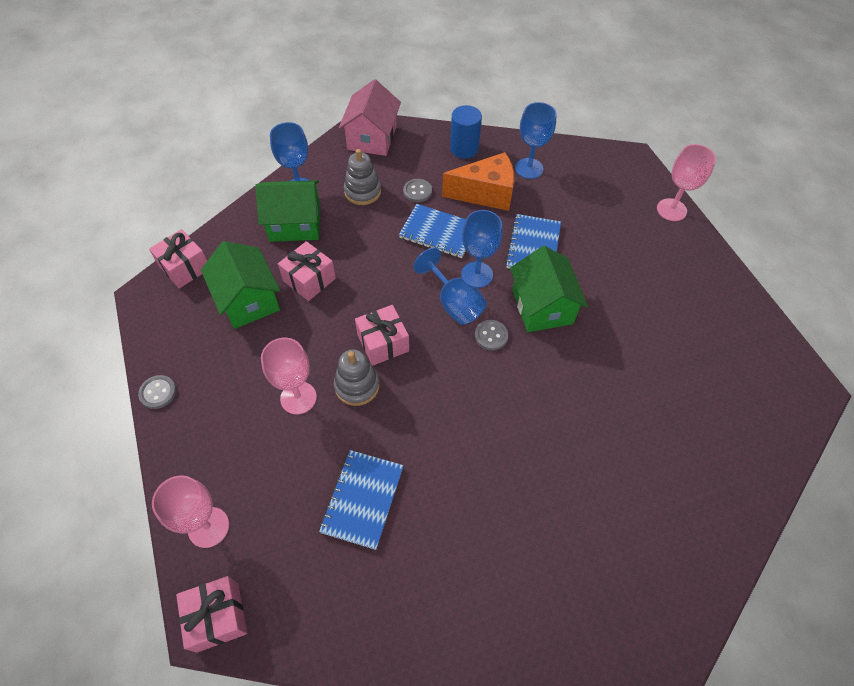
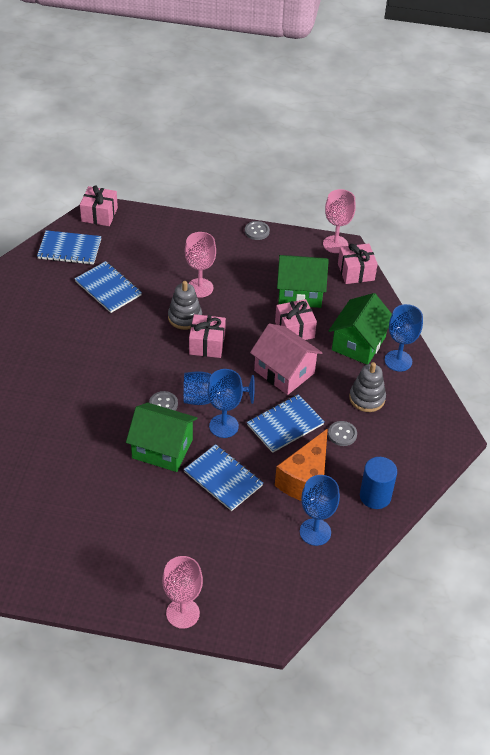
camera: 120 degrees right, 10 degrees down
pink goblet [152,475,229,548] -> pink goblet moved to [323,189,356,253]
pink house [339,79,401,156] -> pink house moved to [250,323,322,395]
none -> blue notebook [37,230,101,265]

